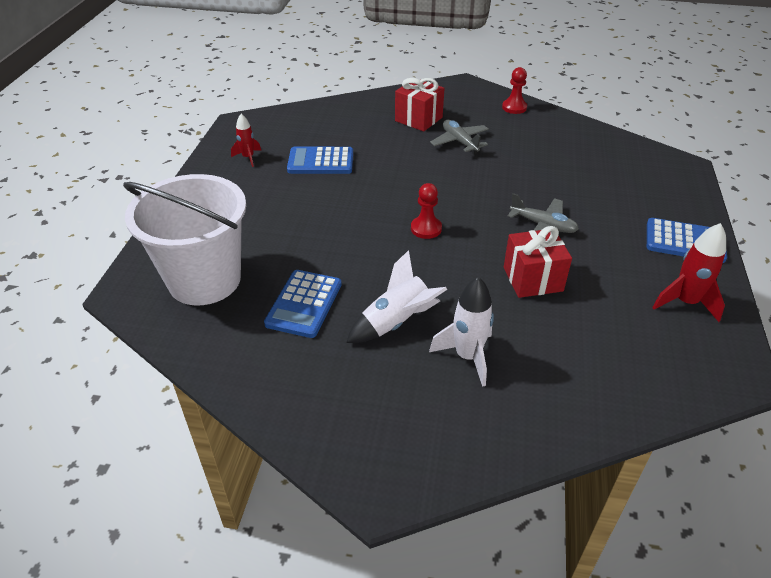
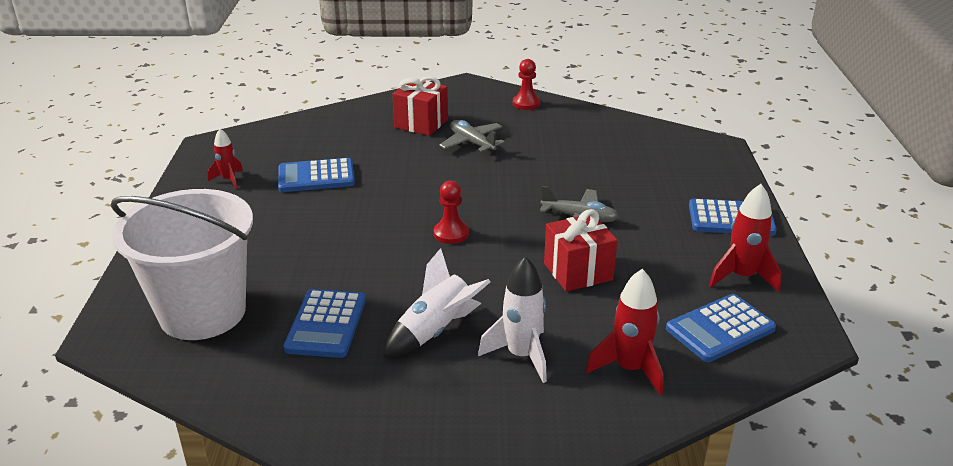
camera: 10 degrees left, 10 degrees down
none -> red rocket [586,269,664,395]
none -> blue calculator [666,294,776,362]

